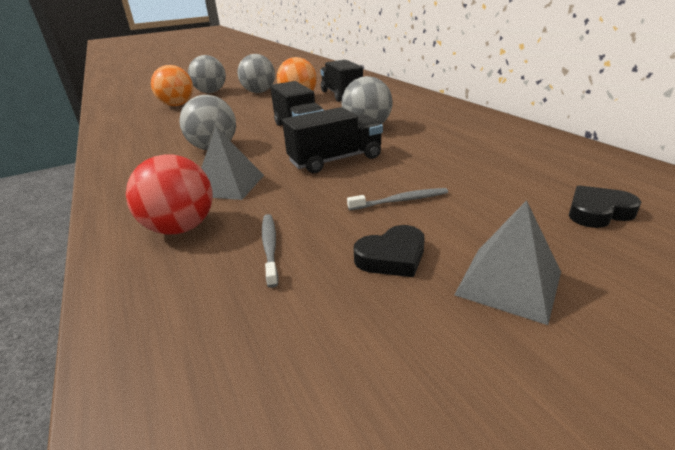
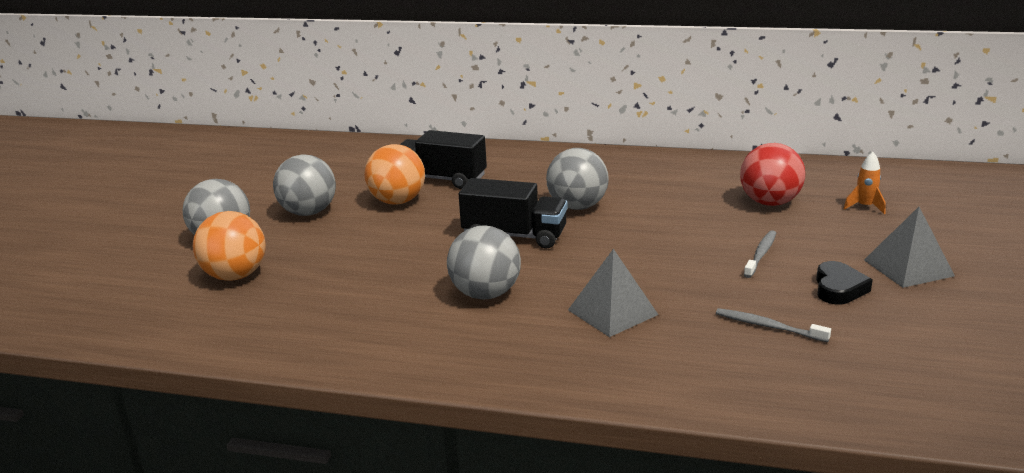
camera: 50 degrees left, 5 degrees down
red ball [126,154,213,234] -> red ball moved to [740,143,805,206]
black truck [282,107,383,173] -> none
black heart [569,186,641,228] -> orange rocket [844,152,886,214]

